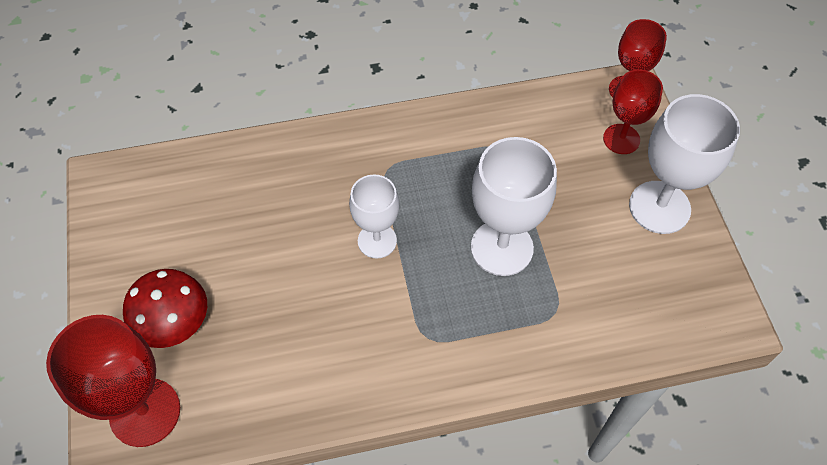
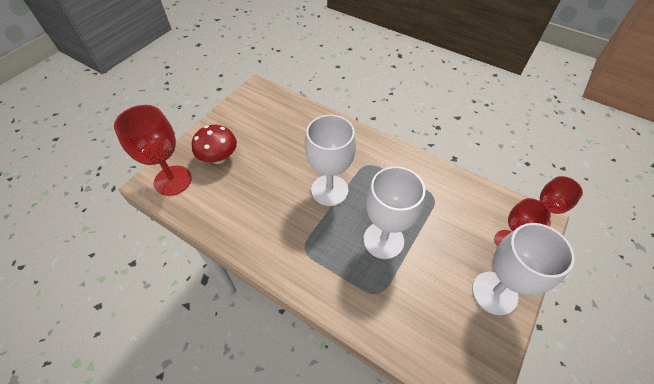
camera: 45 degrees right, 5 degrees down
white goblet [349,174,399,258] -> white goblet [305,115,356,206], size x1.59

